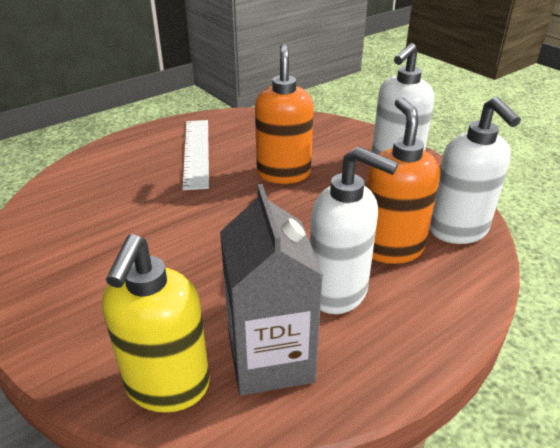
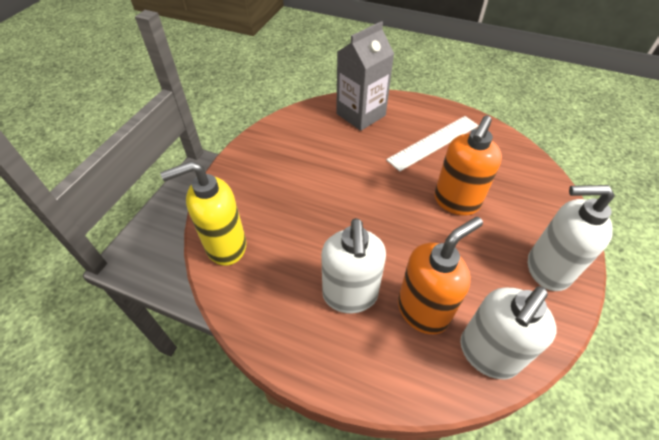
camera: 60 degrees right, 15 degrees up
grey carton [220,184,323,396] -> grey carton moved to [336,21,394,131]
orange soap dispenser [255,43,314,184] -> orange soap dispenser turned 150 degrees clockwise [434,115,502,216]

